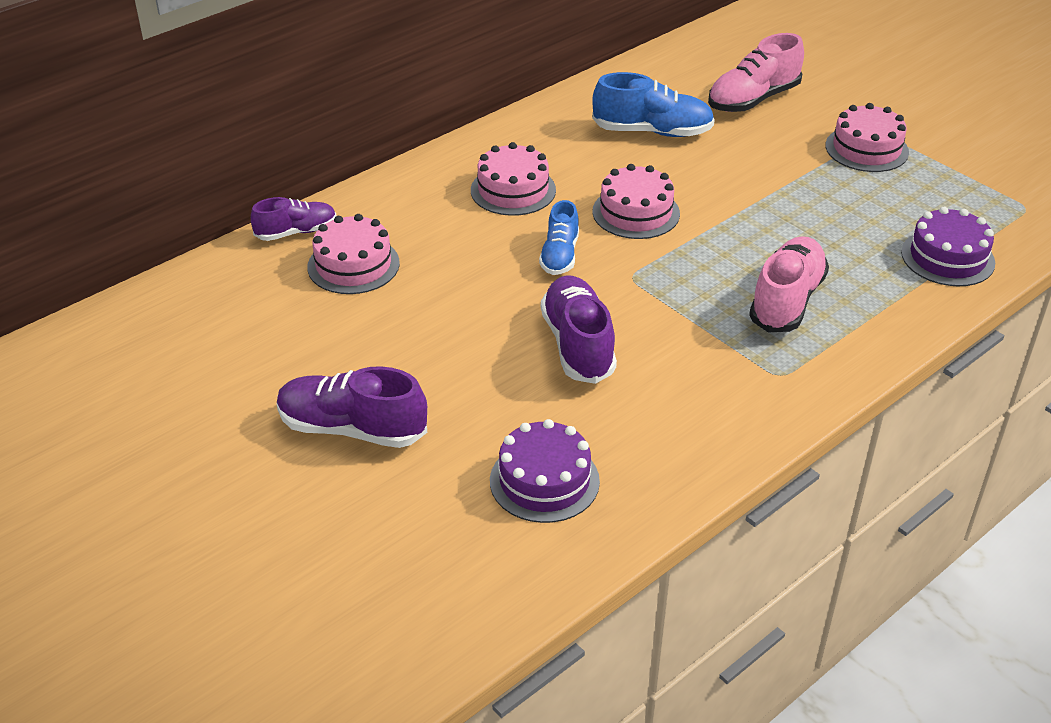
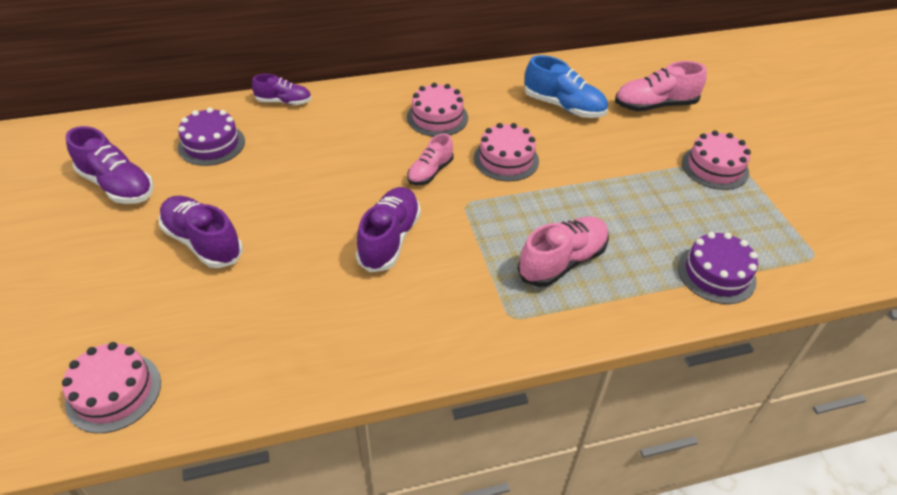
camera: 25 degrees right, 5 degrees up
pink cake [307,214,400,294] -> pink cake moved to [62,342,161,433]
purple cake [490,419,600,523] -> purple cake moved to [178,108,245,166]
blue shoe [539,200,579,275] -> pink shoe [407,134,453,185]
none -> purple shoe [66,126,154,204]

